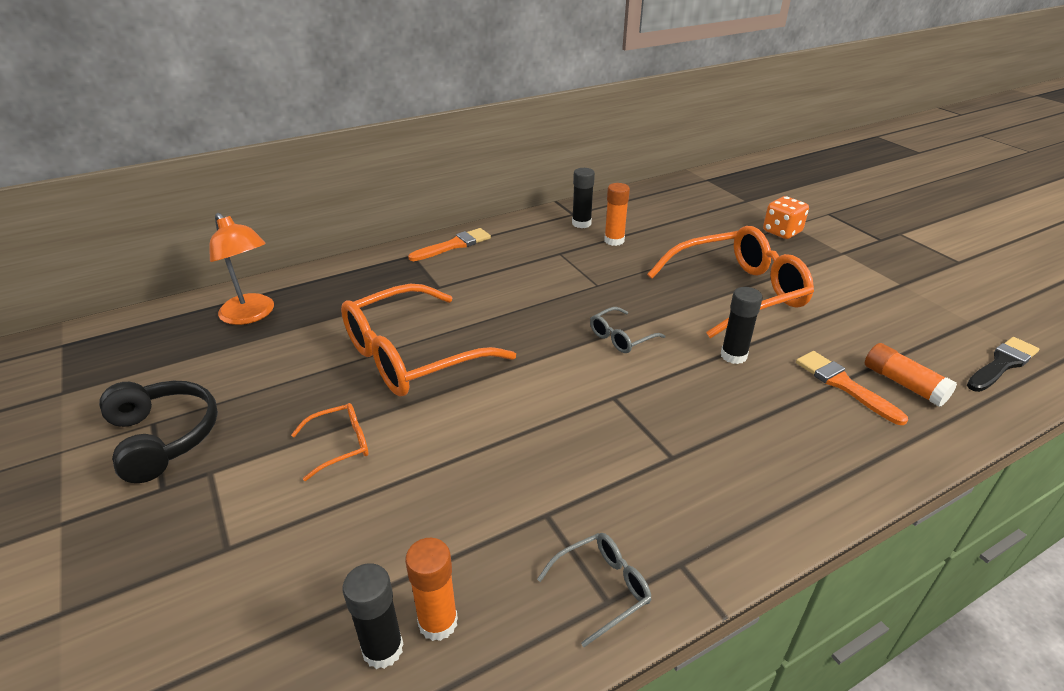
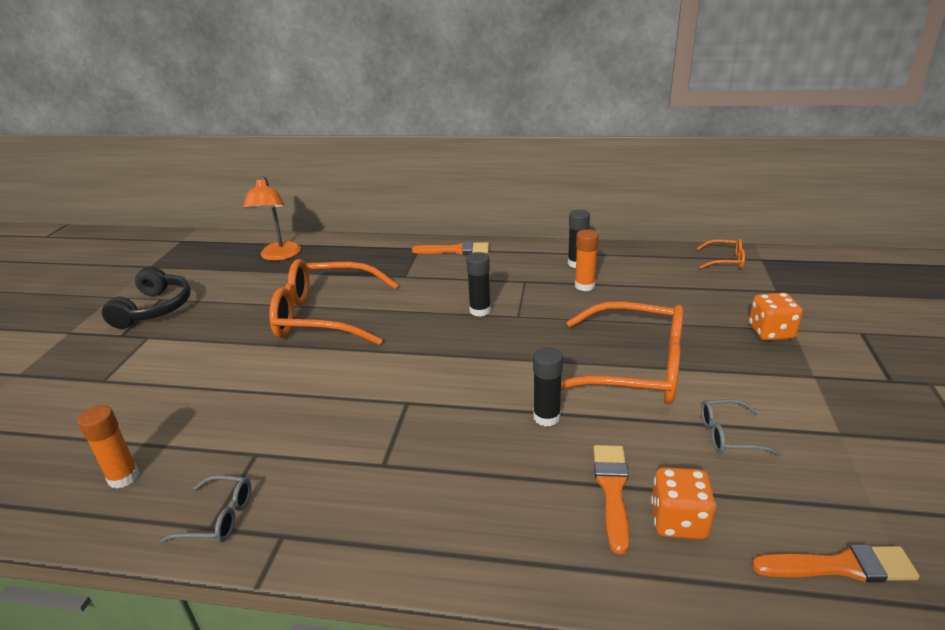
camera: 40 degrees right, 5 degrees down
orange glasses [291,403,369,481] -> orange glasses moved to [697,239,745,269]
black glue stick [343,563,404,669] -> black glue stick moved to [466,252,491,317]
grey glasses [590,307,666,353] -> grey glasses moved to [701,399,782,456]
orange glue stick [865,343,957,407] -> orange dice [651,467,716,539]
black brush [967,337,1039,392] -> orange brush [752,544,920,583]

